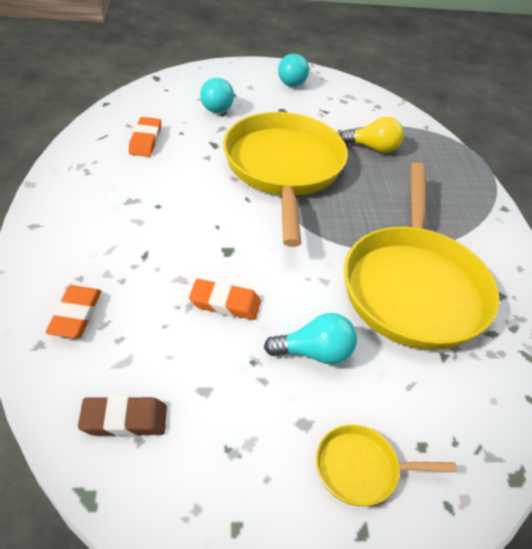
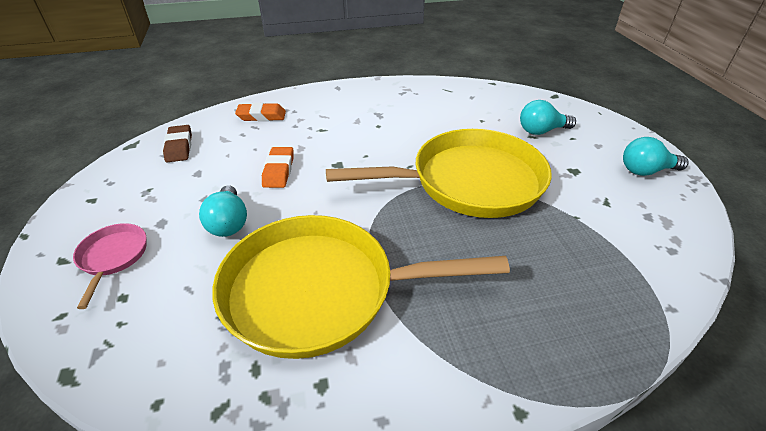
camera: 85 degrees right, 5 degrees down
orange eraser [129,117,161,157] -> none
yellow pan [316,424,457,506] -> pink pan [73,223,147,309]
yellow light bulb [340,117,404,153] -> none

